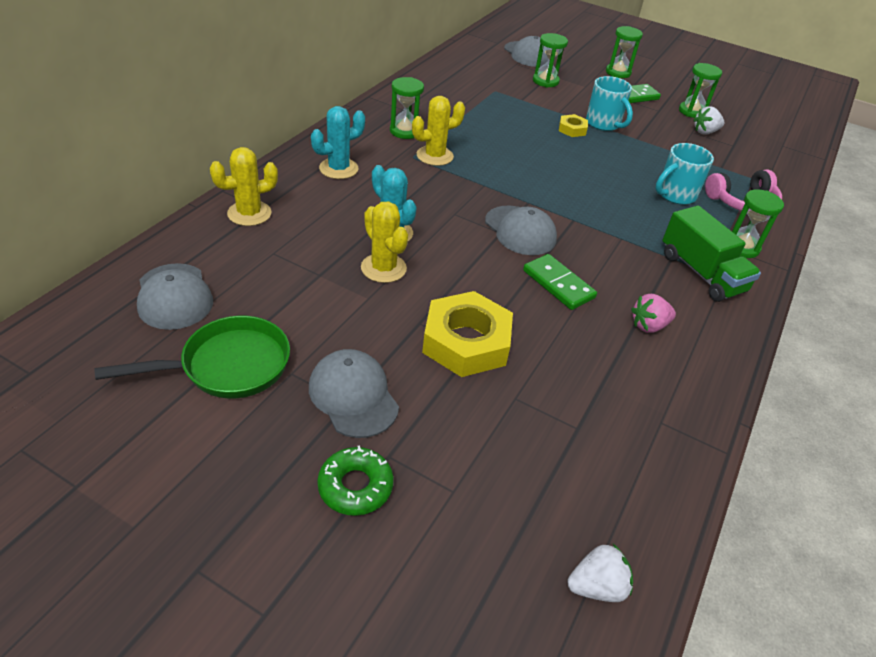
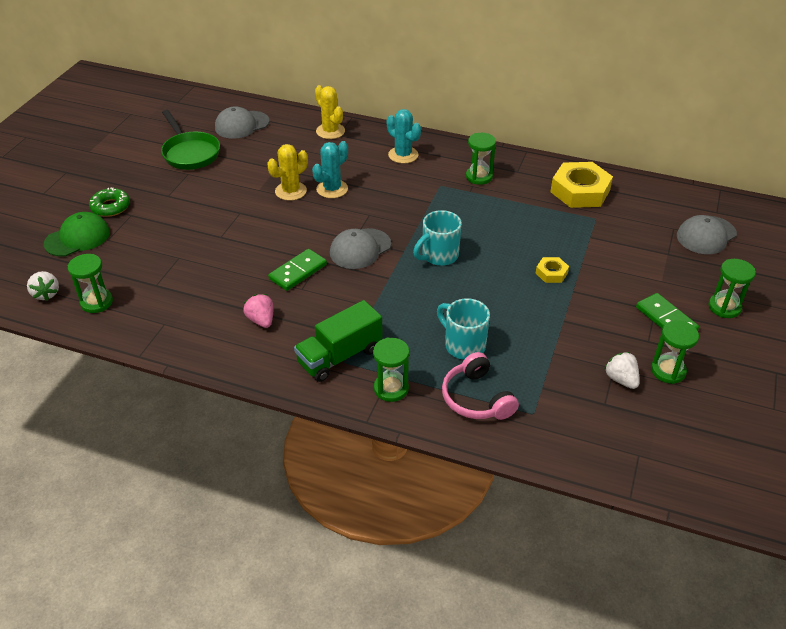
camera: 85 degrees right, 0 degrees up
grey cap [309,349,399,438] -> none
yellow cactus [412,96,465,166] -> none
yellow nut [422,291,513,377] -> yellow nut moved to [551,162,613,208]
green hourglass [533,33,568,88] -> green hourglass moved to [68,254,113,313]
turquoise mug [586,76,633,131] -> turquoise mug moved to [413,210,462,266]
none -> green cap [44,212,110,257]

